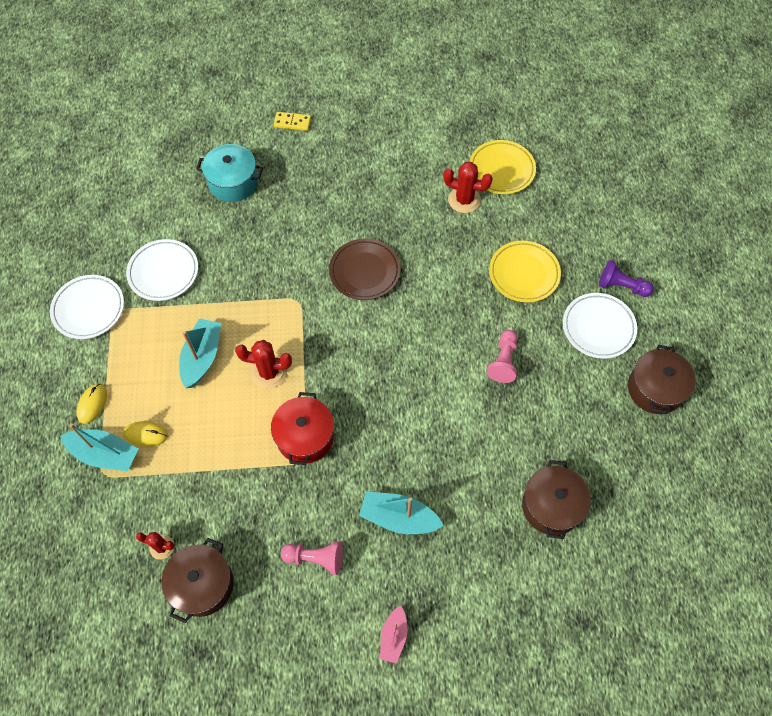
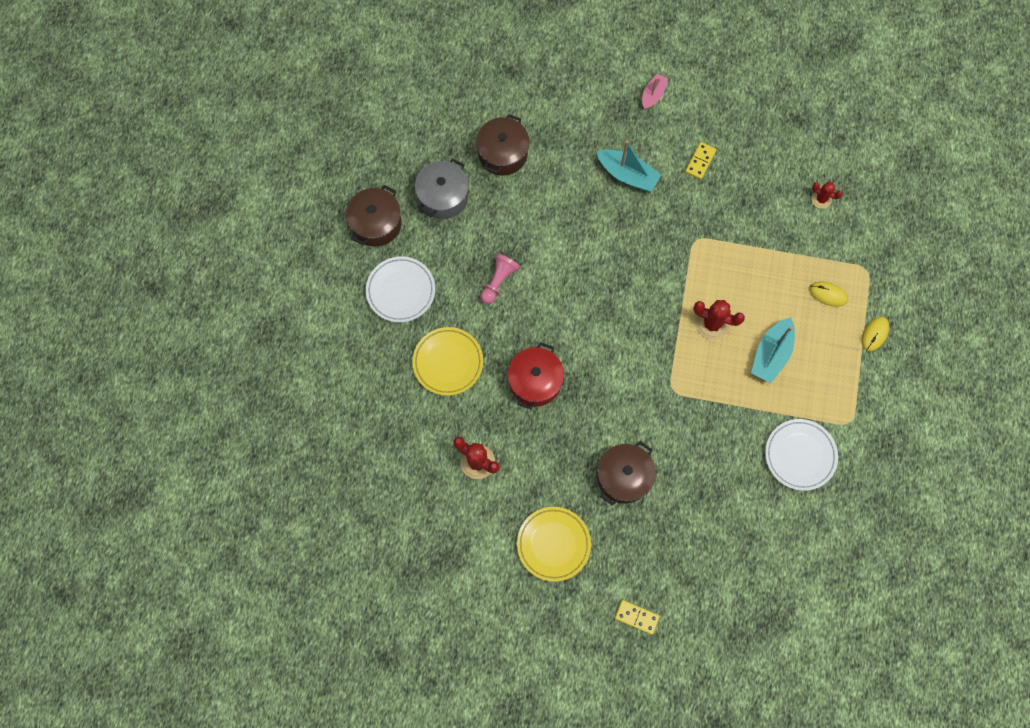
camera: 165 degrees left, 10 degrees up
white plate [50,275,124,339] -> none
turquoise boat [60,423,138,471] -> none
brown pot [162,538,234,623] -> brown pot moved to [597,441,656,506]
turquoise pot [196,144,263,202] -> none
red pot [271,392,334,465] -> red pot moved to [508,342,564,409]
pink pawn [281,541,343,575] -> yellow domino [685,142,716,180]
brown plate [329,239,401,300] -> none
yellow plate [469,140,536,194] -> yellow plate moved to [517,507,591,582]
purple pawn [599,260,654,297] -> none
none -> grey pot [415,158,469,219]

